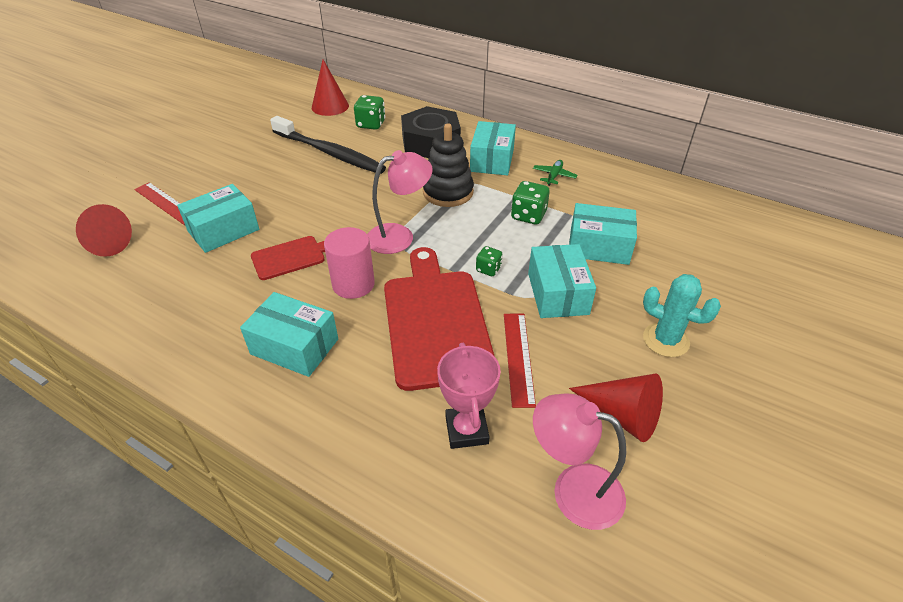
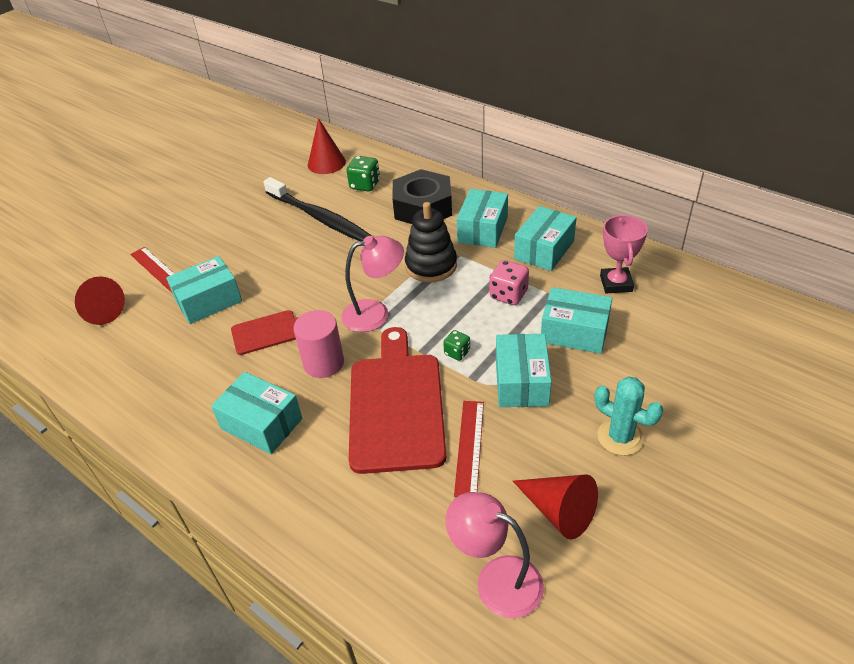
camera: 10 degrees right, 0 degrees up
pink trophy [437,343,501,449] -> pink trophy moved to [600,215,648,294]
green dice [511,181,550,224] -> pink dice [489,260,529,305]
green plane [533,160,577,186] -> turquoise box [514,206,577,271]

